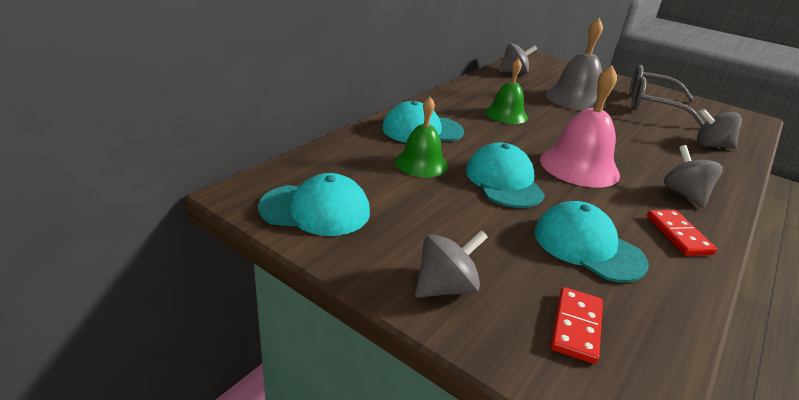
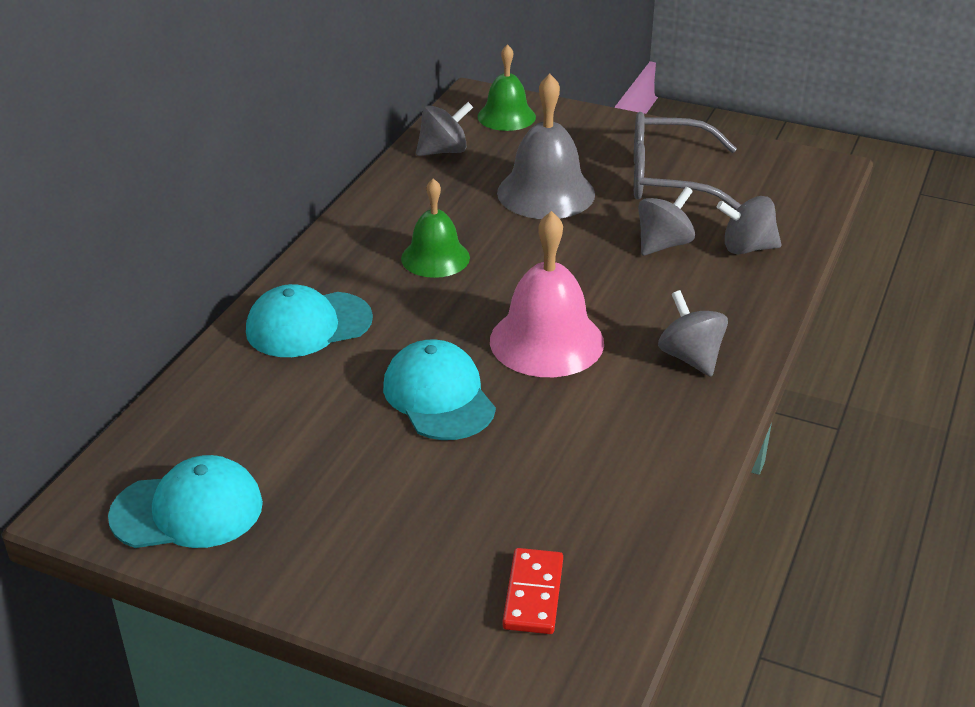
camera: 10 degrees left, 5 degrees up
green bell [395,97,448,178] -> green bell moved to [478,44,536,131]
grey spinning top [415,230,488,298] -> grey spinning top moved to [638,187,695,256]
turquoise cap [534,201,648,282] -> none
red domino [647,210,717,256] -> none

